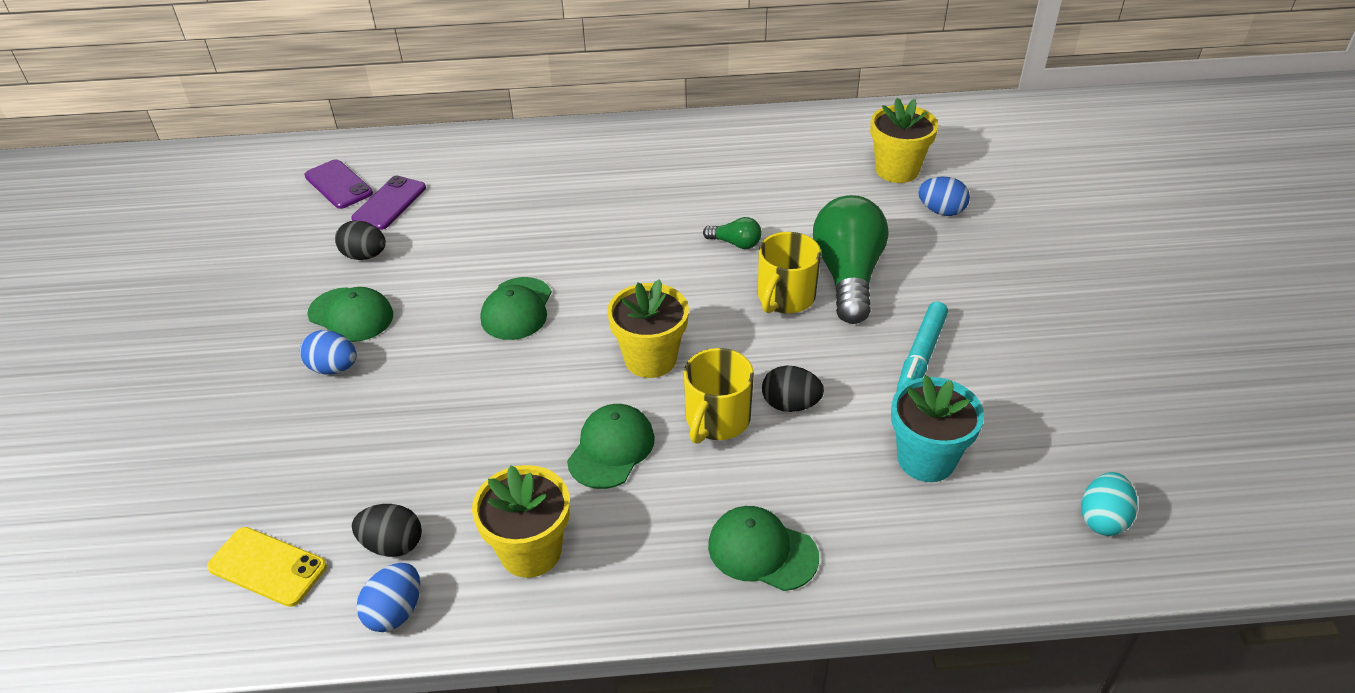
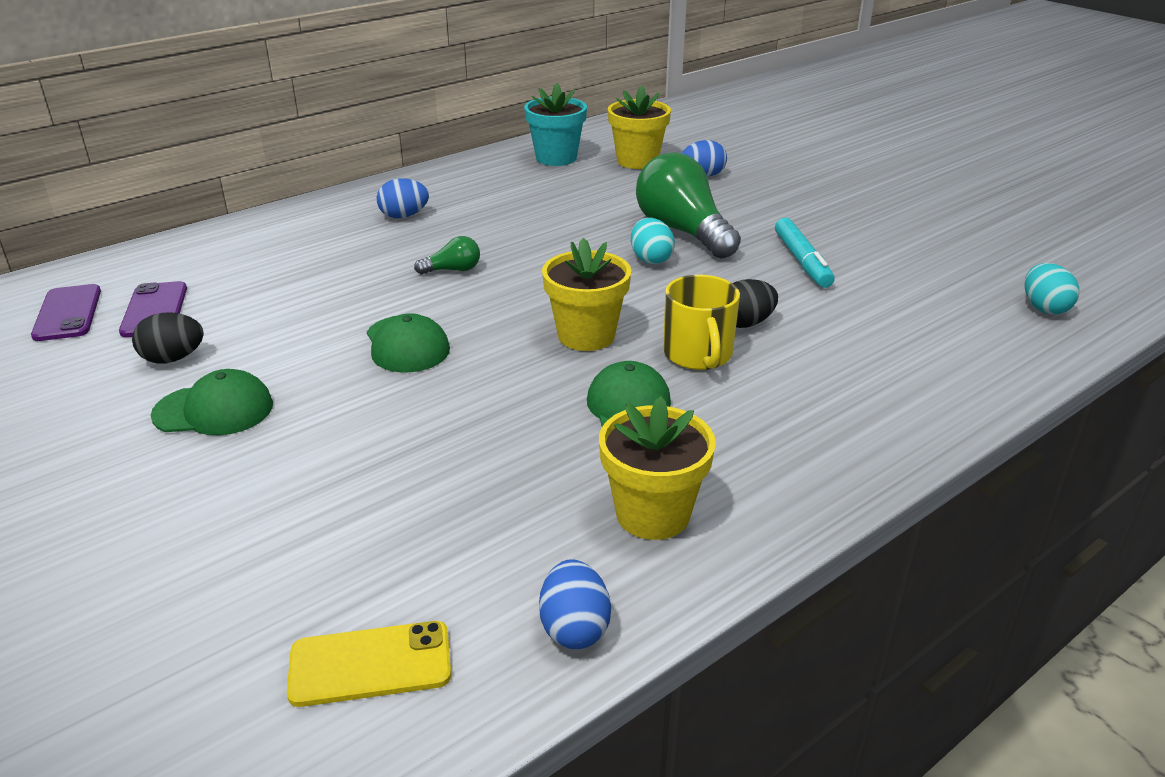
camera: 35 degrees left, 10 degrees down
blue egg [300,330,357,374] -> blue egg moved to [377,179,429,218]
purple phone [304,159,373,209] -> purple phone turned 60 degrees clockwise [31,284,101,341]
black egg [352,504,422,557] -> none
green light bulb [703,217,762,249] -> green light bulb moved to [414,236,480,274]
green cap [708,506,819,591] -> none
yellow mug [758,232,821,314] -> turquoise egg [631,218,675,264]
turquoise flower pot [891,375,984,482] -> turquoise flower pot moved to [524,83,587,166]

